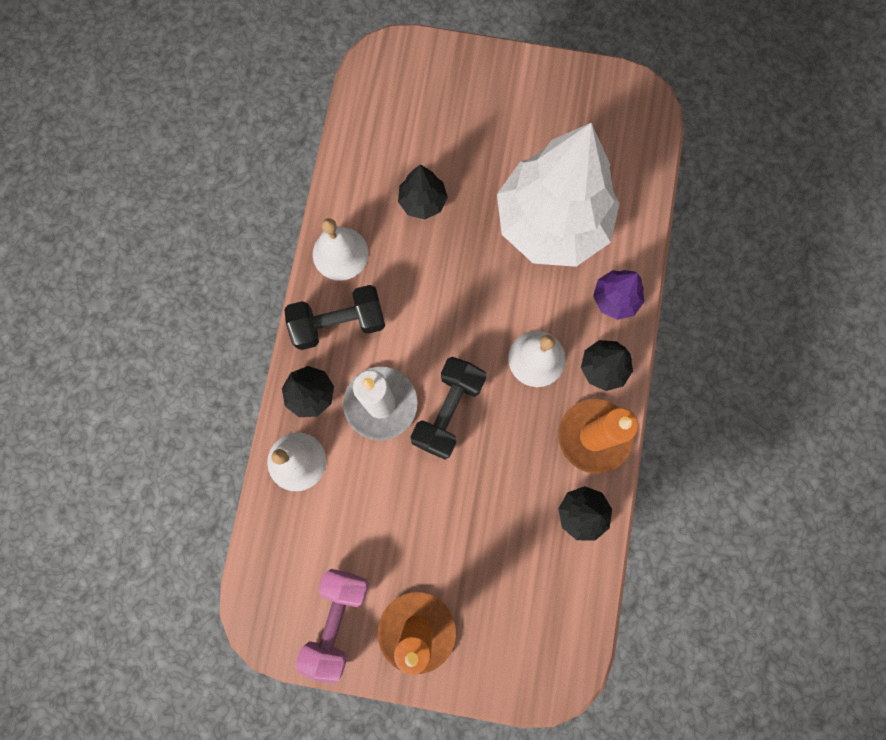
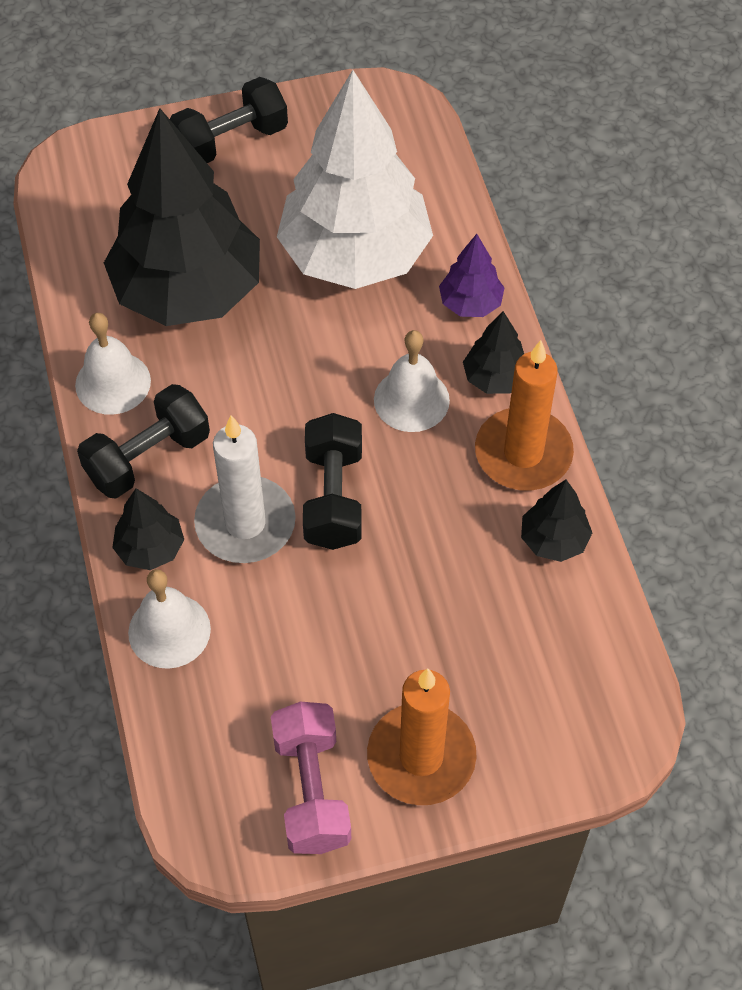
camera: 25 degrees left, 20 degrees down
black tree [398,164,448,219] -> black tree [104,108,260,326], size x2.38
none -> black dumbbell [170,77,288,163]

